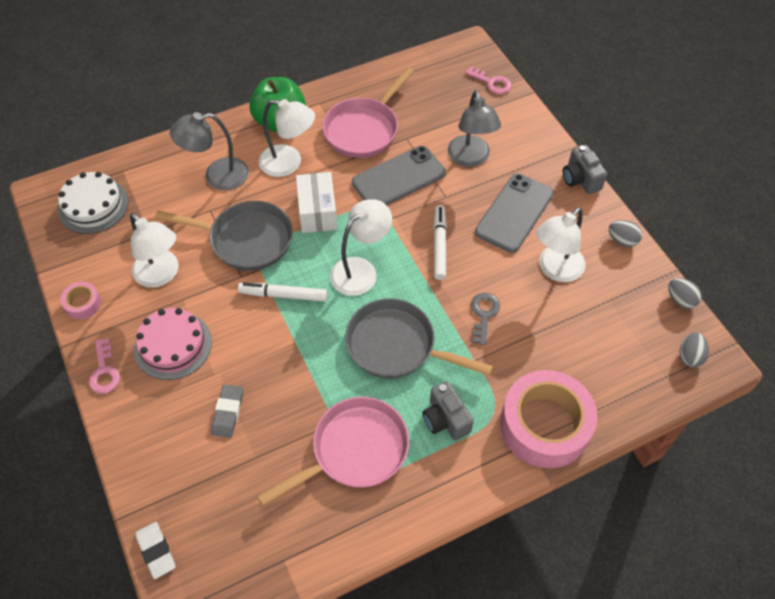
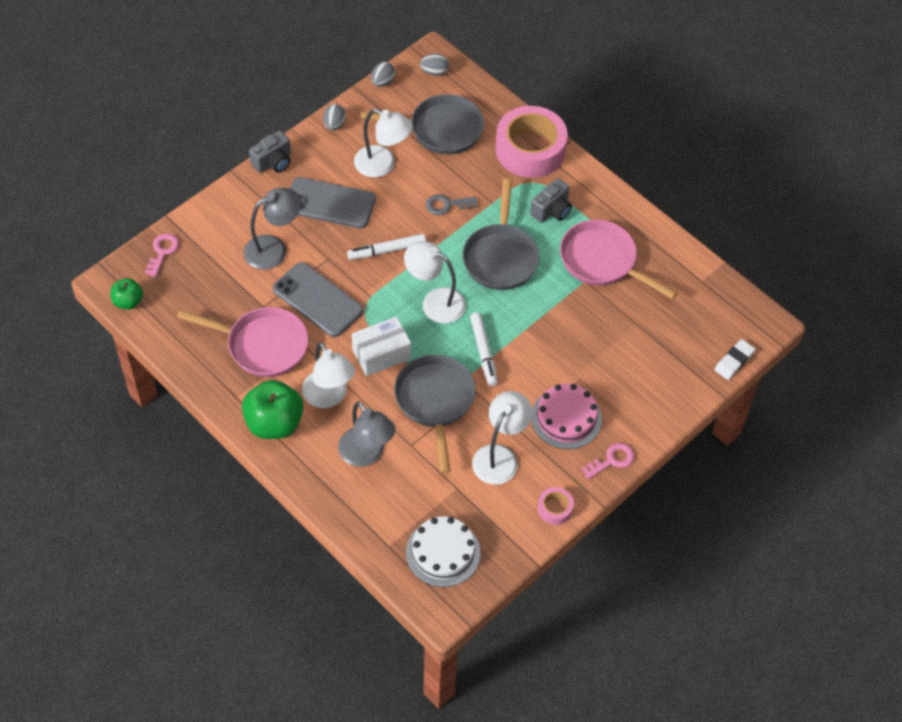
camera: 110 degrees left, 0 degrees up
grey eraser [211,384,243,438] -> none
white lamp [259,99,315,177] -> white lamp turned 150 degrees clockwise [302,342,355,408]
none -> green apple [111,278,143,309]
none -> grey pan [360,94,484,154]

